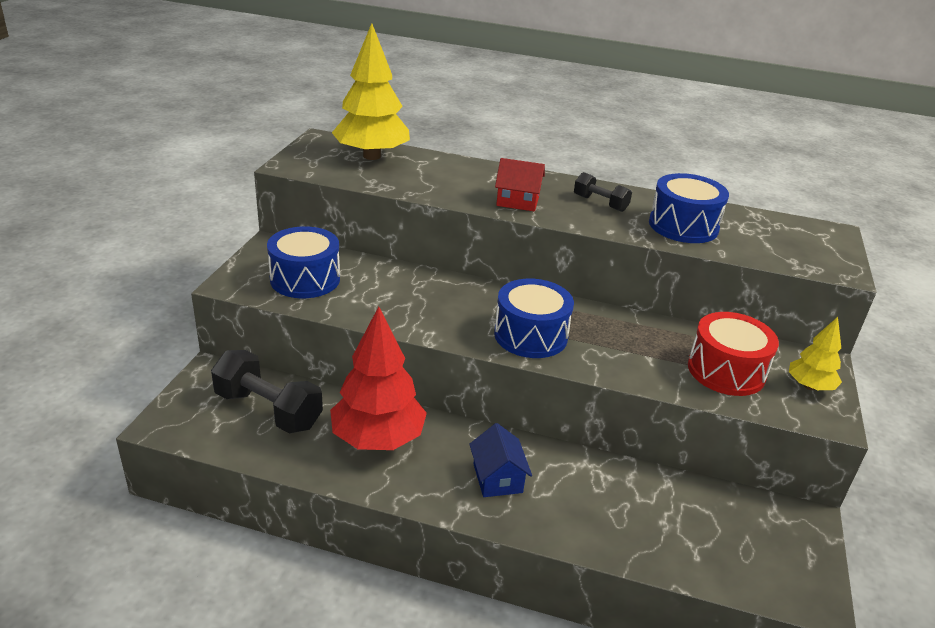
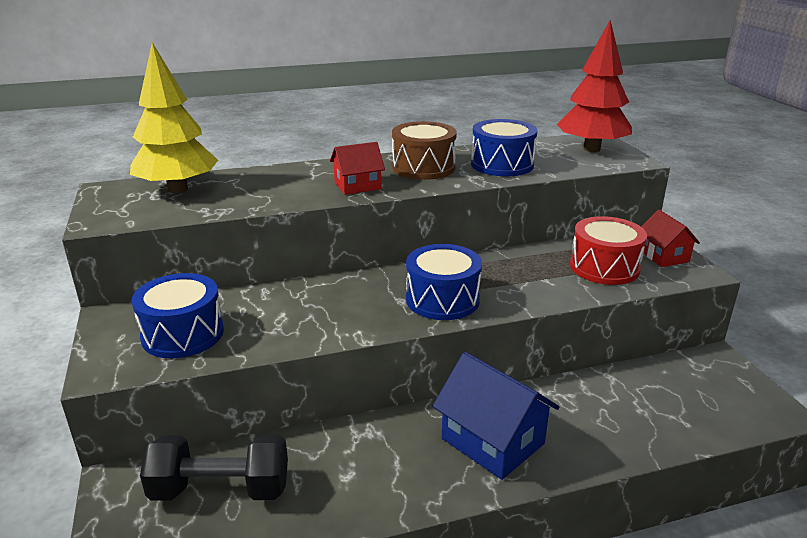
camera: 30 degrees left, 5 degrees down
red tree [330,307,427,450] -> red tree moved to [557,20,632,152]
blue house [469,423,532,497] -> blue house [432,352,559,480], size x1.66
black dumbbell [574,172,632,212] -> brown drum [392,121,457,180]
yellow tree [789,317,842,390] -> red house [641,210,700,267]

